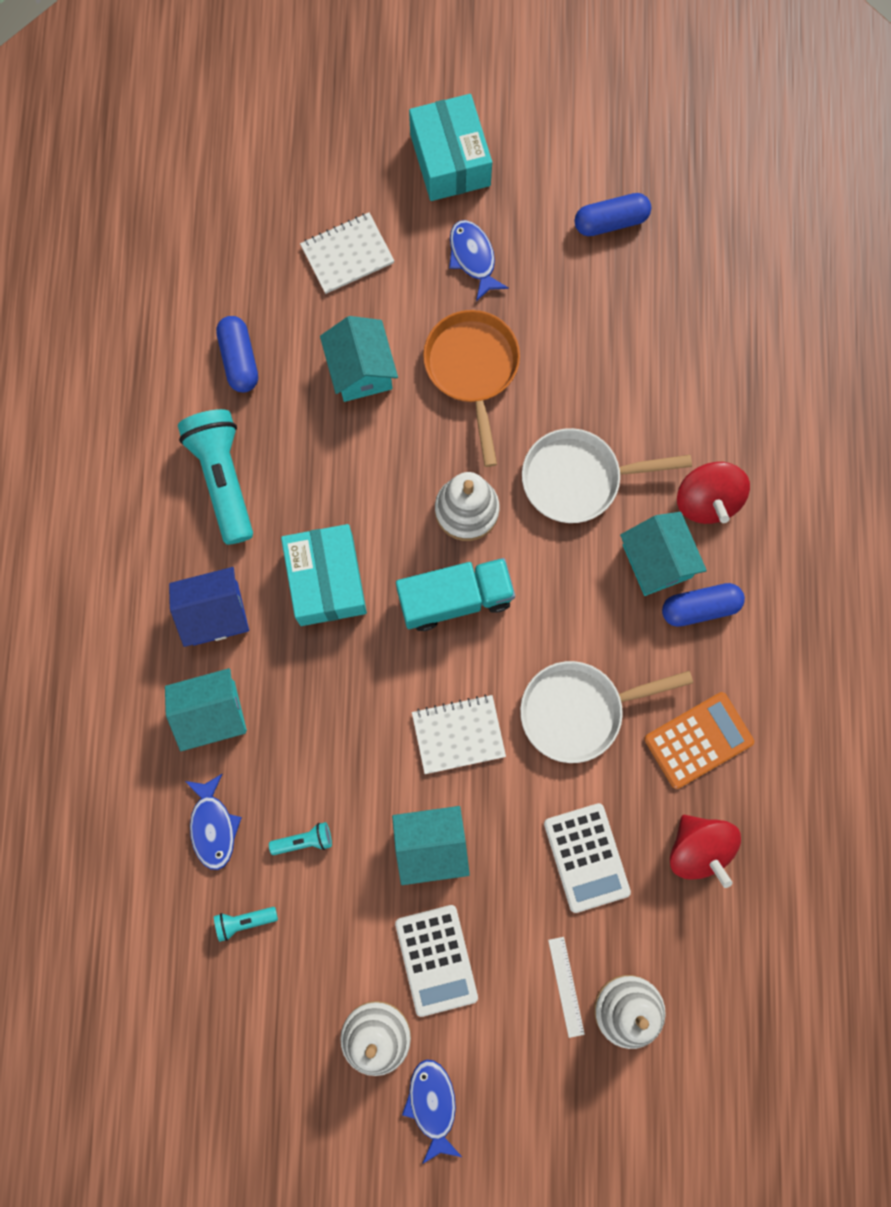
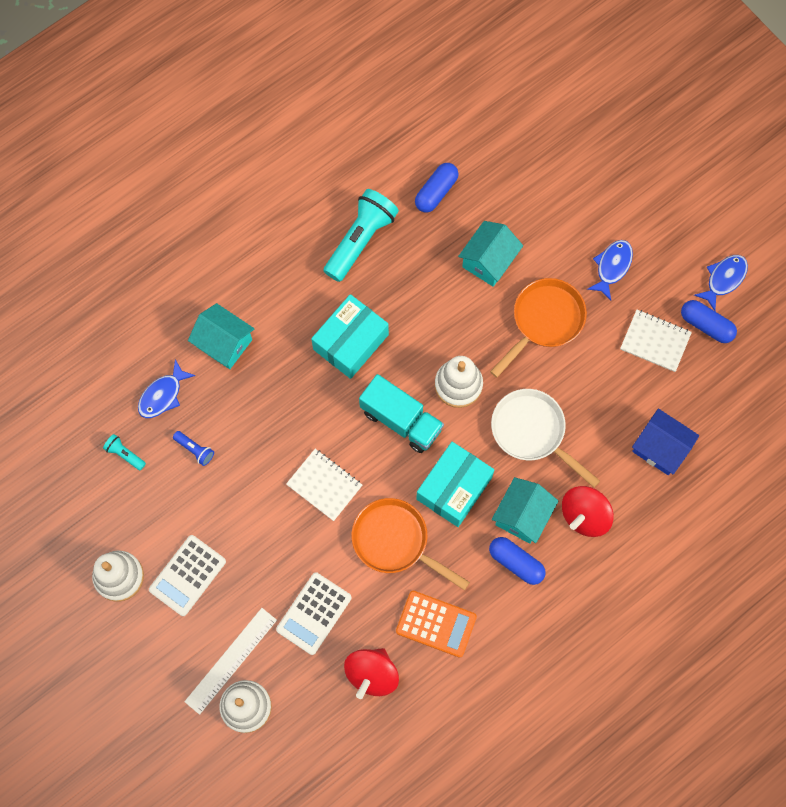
camera: 50 degrees right, 5 degrees down
blue house [169,567,249,647] -> blue house moved to [632,409,699,475]
turquoise flashlight [269,822,332,855] -> blue flashlight [173,431,214,466]
white notebook [300,213,394,294] -> white notebook moved to [620,310,692,372]
turquoise house [392,806,470,885] -> none
blue fish [402,1060,462,1164] -> blue fish moved to [694,255,748,311]
turquoise box [409,94,492,201] -> turquoise box moved to [416,442,494,527]
white pan [520,661,693,763] -> orange pan [351,498,470,591]
white ruler [548,937,585,1038] -> white ruler [184,608,277,715], size x1.69

